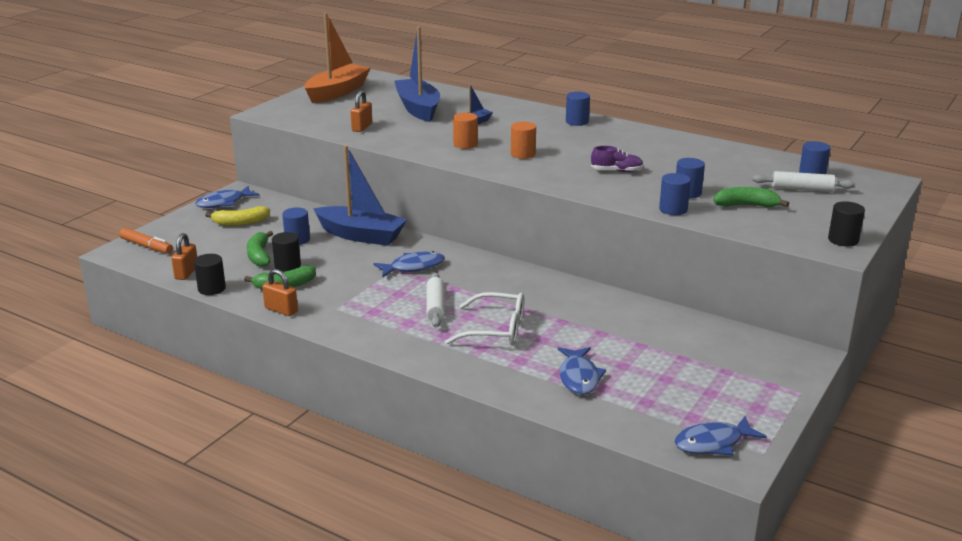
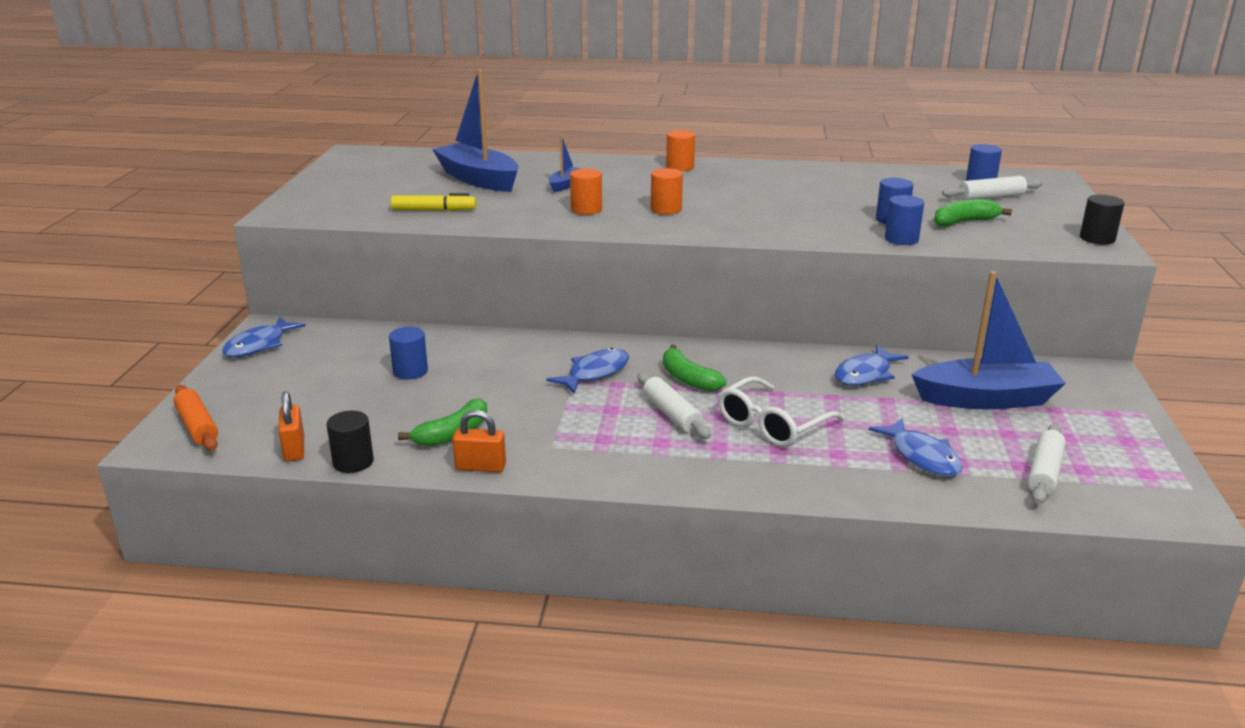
camera: 25 degrees left, 0 degrees up
orange marker [119,228,173,254] -> orange rolling pin [174,385,218,451]
yellow banana [205,206,270,226] -> none
green banana [247,231,273,267] -> green banana moved to [663,345,727,392]
black cylinder [272,232,301,272] -> none
orange boat [304,13,371,103] -> none
blue boat [313,145,407,246] -> blue boat moved to [912,271,1066,409]
orange padlock [350,90,372,132] -> yellow marker [391,193,476,211]
white glasses [445,292,524,345] -> white glasses turned 150 degrees clockwise [718,376,845,447]
blue cylinder [566,92,590,126] -> orange cylinder [666,130,695,171]
purple shoe [591,146,644,172] -> none
blue fish [674,416,767,456] -> blue fish moved to [835,345,909,386]
none -> white rolling pin [1028,424,1066,504]

